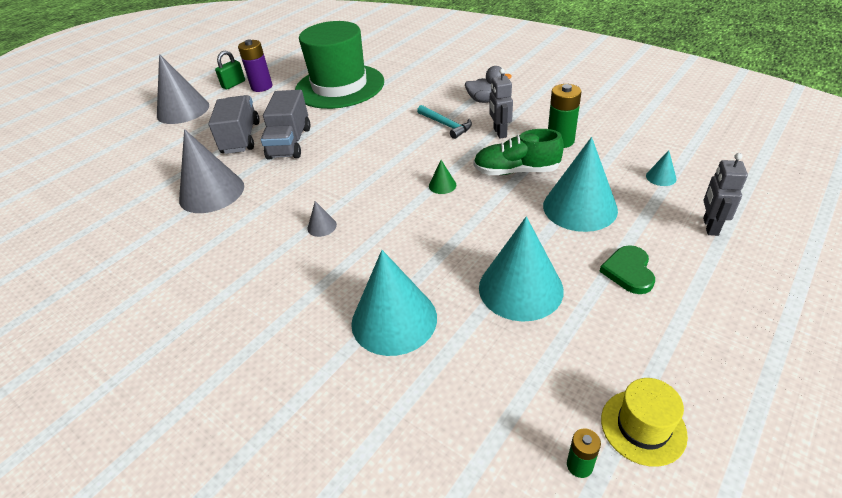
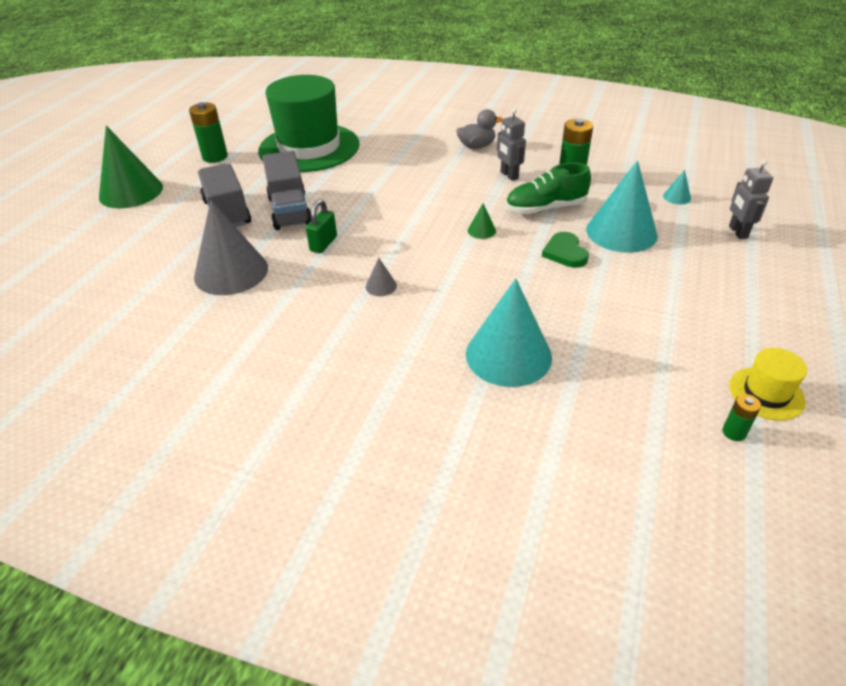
camera: 20 degrees left, 0 degrees up
grey cone [157,54,209,124] -> green cone [99,126,163,208]
green padlock [215,50,245,90] -> green padlock moved to [306,199,337,253]
purple battery [238,39,272,92] -> green battery [189,102,228,163]
turquoise hammer [417,105,472,139] -> none
turquoise cone [479,216,564,321] -> none
green heart [599,245,655,294] -> green heart moved to [542,232,589,268]

